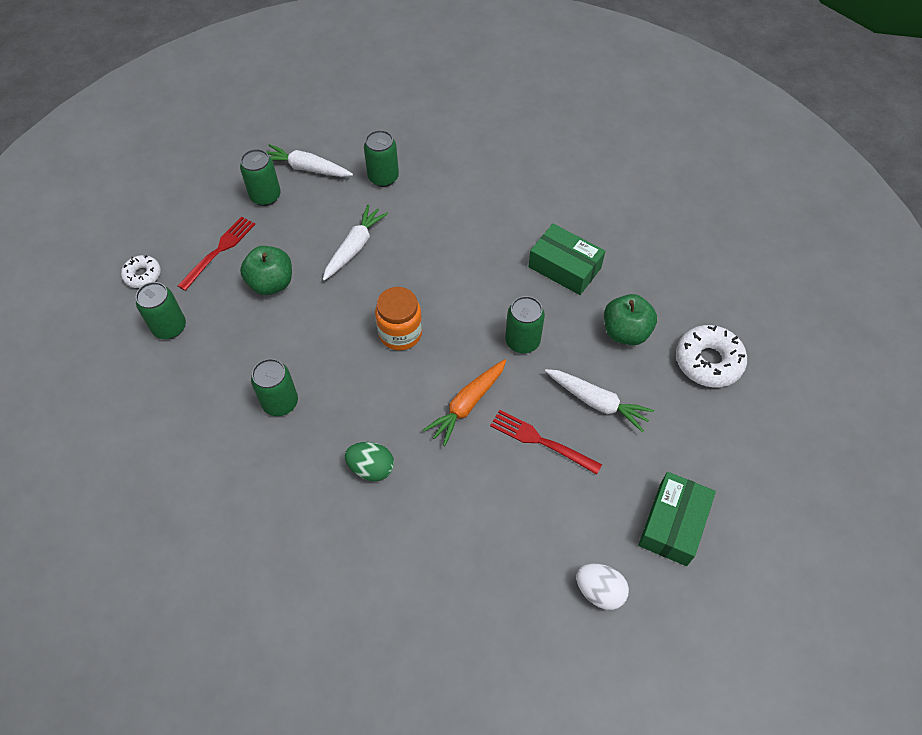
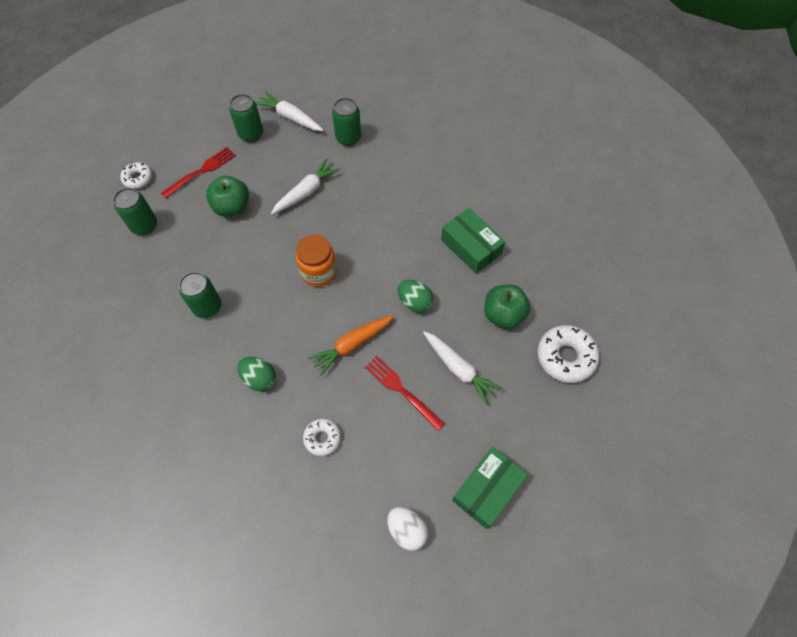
camera: 15 degrees right, 5 degrees up
green can [505,296,545,354] -> green egg [398,280,434,313]
none -> white donut [303,419,341,456]

